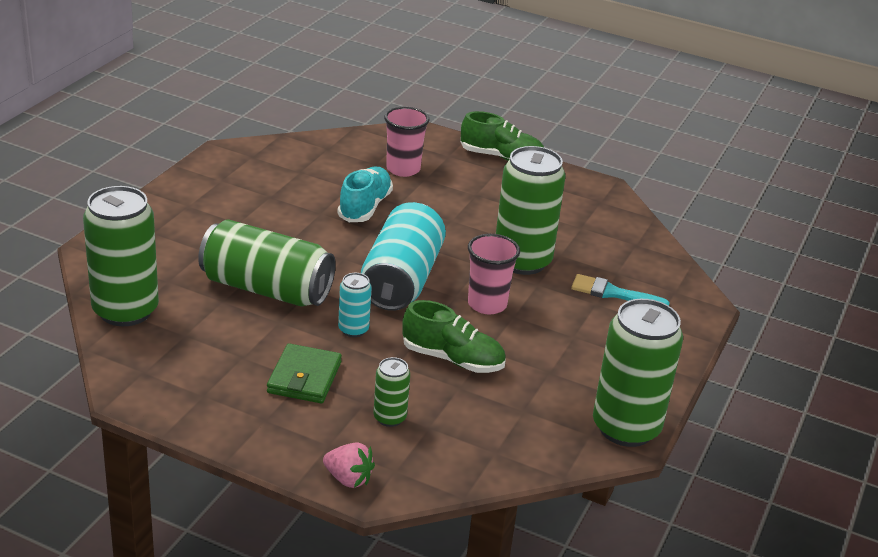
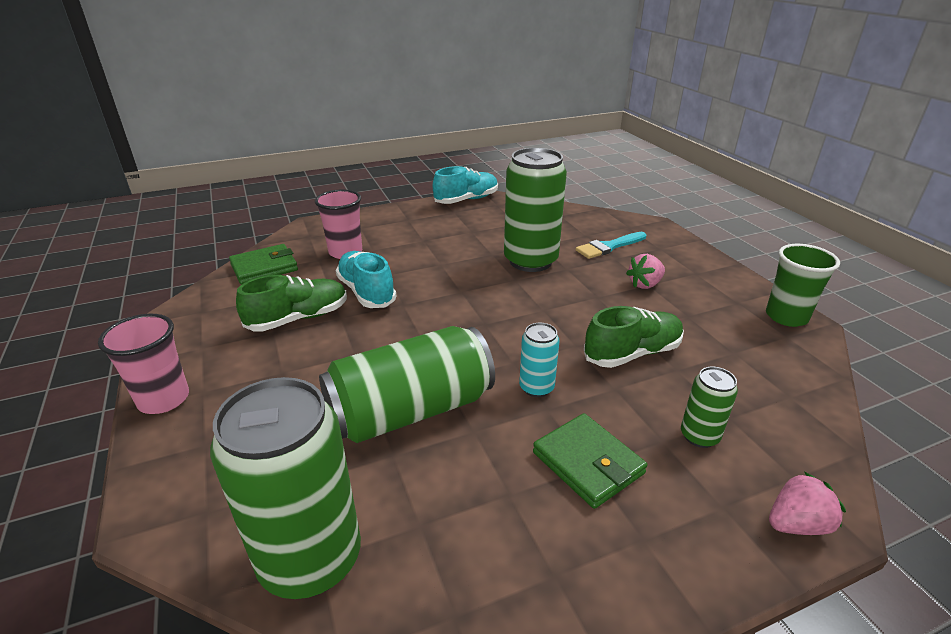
camera: 45 degrees left, 0 degrees up
turquoise can [361,202,446,311] -> none
green shoe [460,111,544,161] -> green shoe moved to [236,275,347,332]
pink cup [468,234,520,315] -> pink cup moved to [98,314,189,414]
green can [593,299,683,447] -> green cup [766,244,840,327]
none -> green wallet [229,244,298,284]
none -> turquoise shoe [433,166,498,204]
none -> pink strawberry [626,254,665,289]

